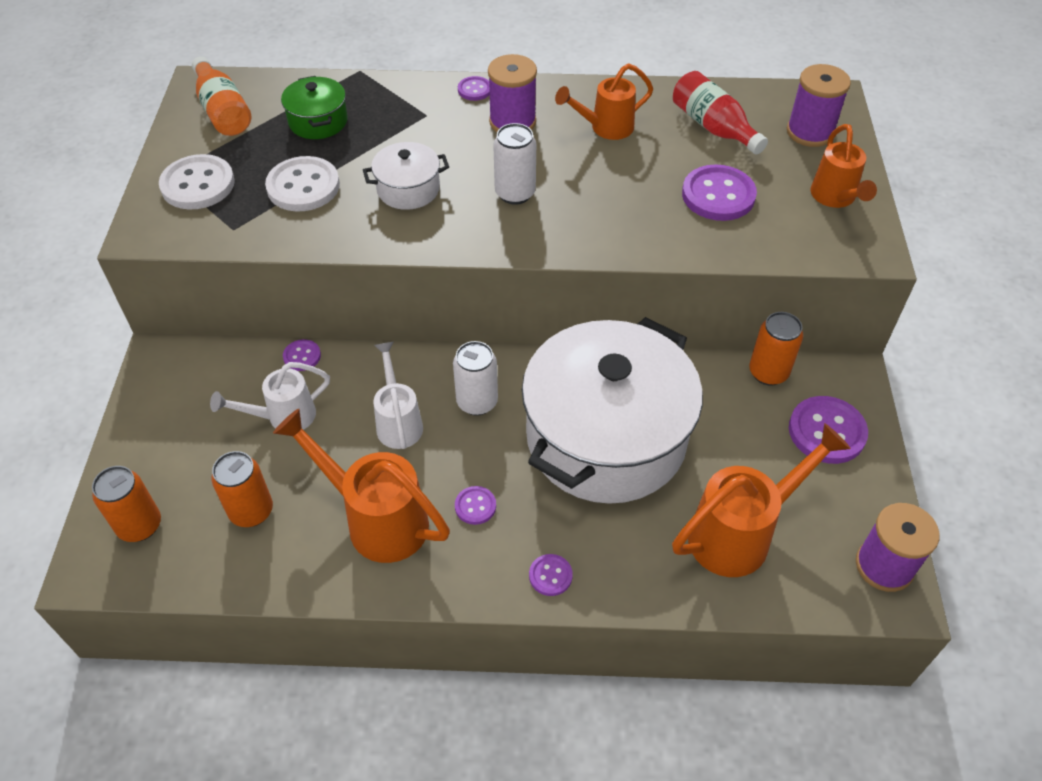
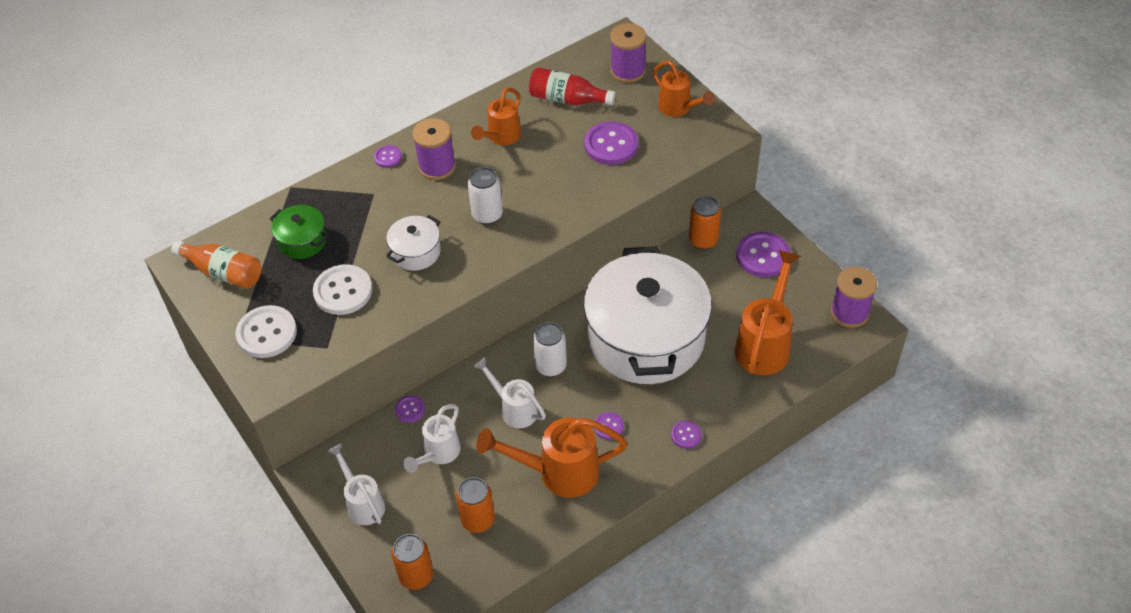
camera: 35 degrees left, 0 degrees up
none -> white watering can [327,444,385,525]

